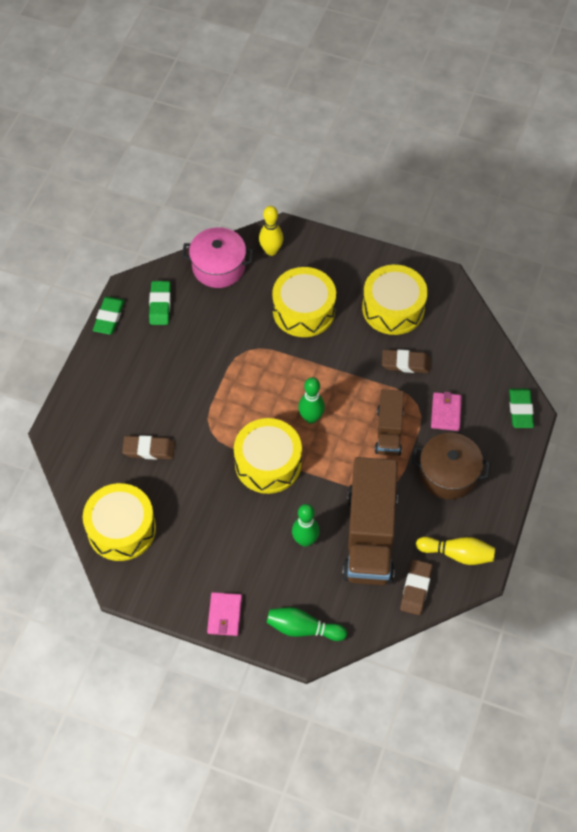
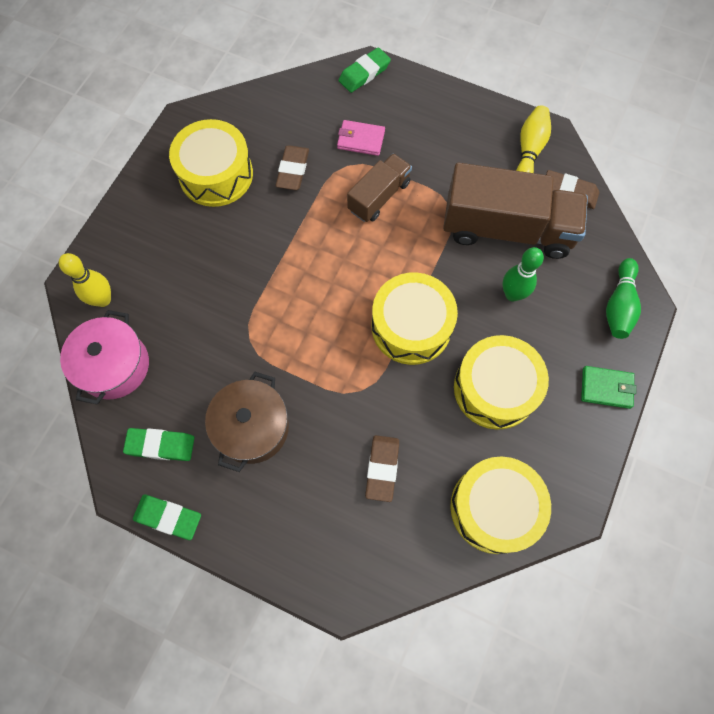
camera: 85 degrees left, 10 degrees up
pink wallet [207,592,242,636] -> green wallet [581,366,636,409]
yellow drum [272,267,336,337] -> yellow drum moved to [454,335,549,430]
green bowling pin [298,377,325,424] -> none
brown truck [375,389,404,456] -> brown truck turned 60 degrees counterclockwise [347,153,412,222]
brown pot [412,433,491,499] -> brown pot moved to [205,372,289,472]
green eraser [509,388,534,428] -> green eraser turned 45 degrees counterclockwise [338,47,391,93]

